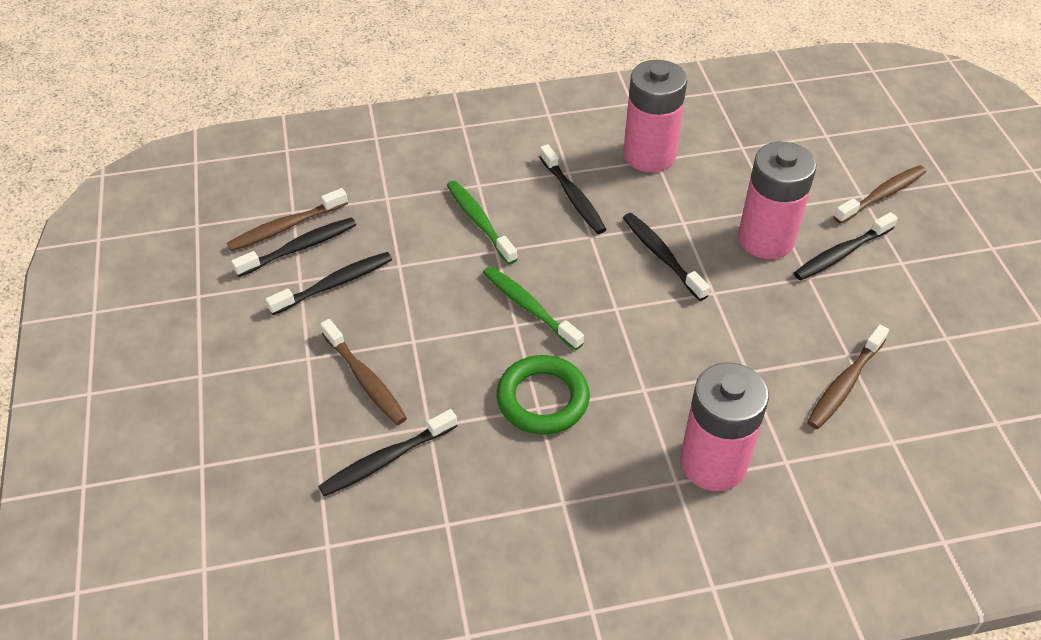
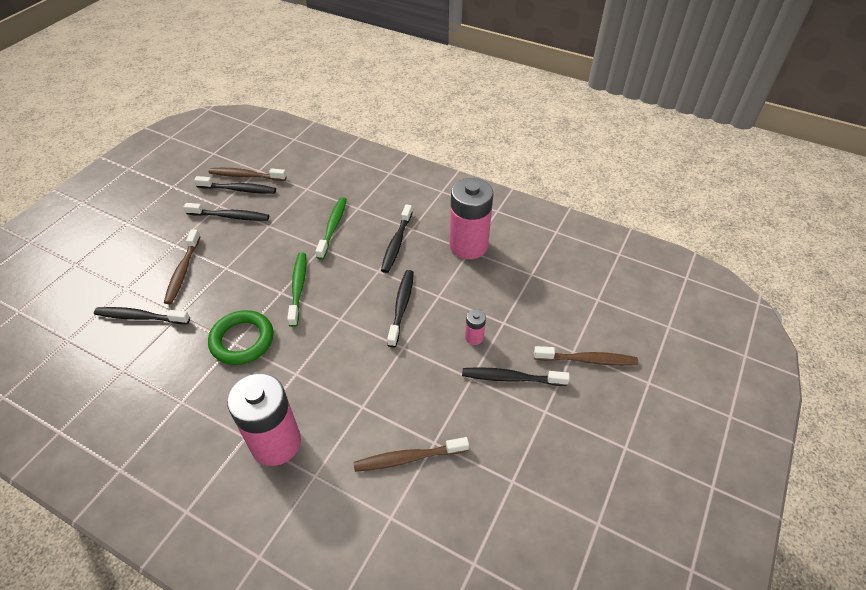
camera: 40 degrees right, 0 degrees up
pink battery [738,142,816,259] -> pink battery [465,309,486,345], size x0.43

